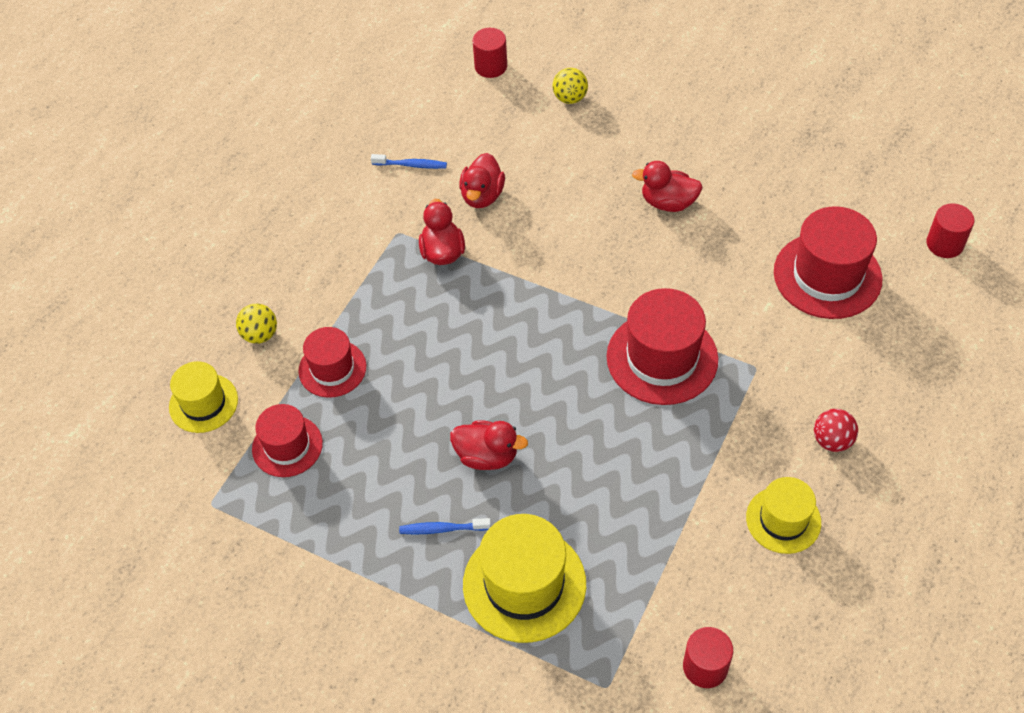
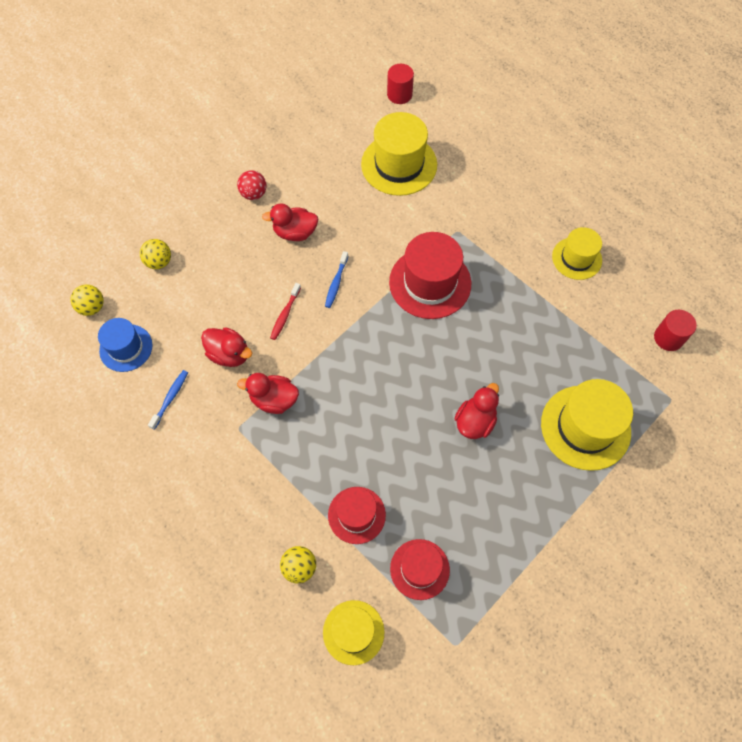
camera: 75 degrees left, 10 degrees up
blue toothbrush [399,518,491,534] -> blue toothbrush moved to [325,251,348,308]
red cylinder [473,28,507,78] -> yellow ball [70,285,104,316]
red duck [632,161,703,212] -> red duck turned 60 degrees clockwise [262,203,318,241]
red hat [774,206,882,319] -> yellow hat [361,112,437,196]
red ball [814,409,858,452] -> red ball moved to [237,170,267,200]
none -> blue hat [98,318,153,372]
none -> red toothbrush [270,283,301,340]

